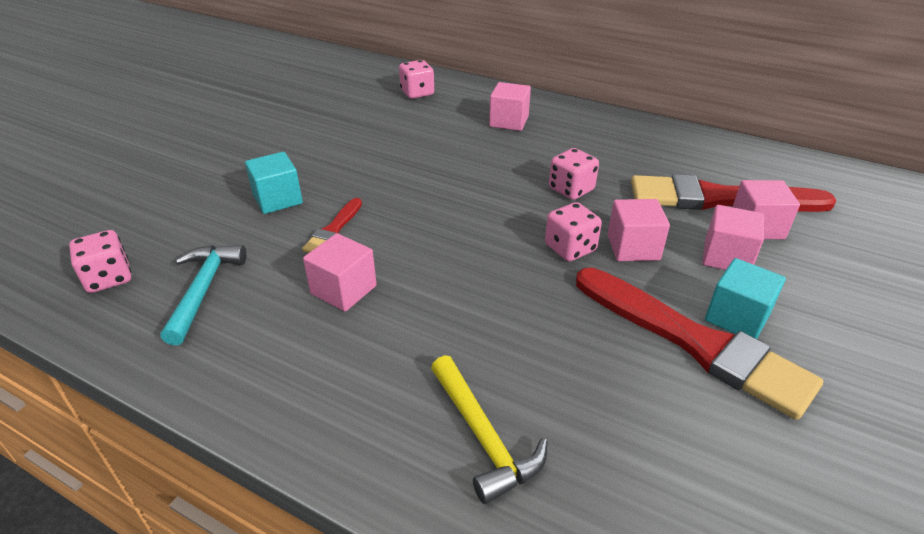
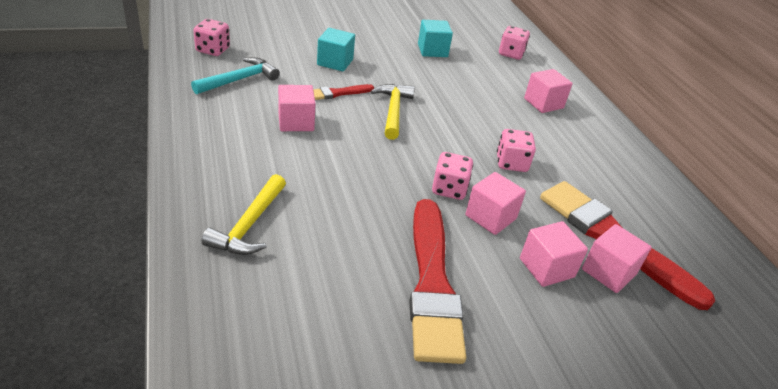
camera: 40 degrees right, 0 degrees up
turquoise cube [705,258,786,339] -> turquoise cube moved to [418,20,453,57]
none -> yellow hammer [371,84,415,140]

